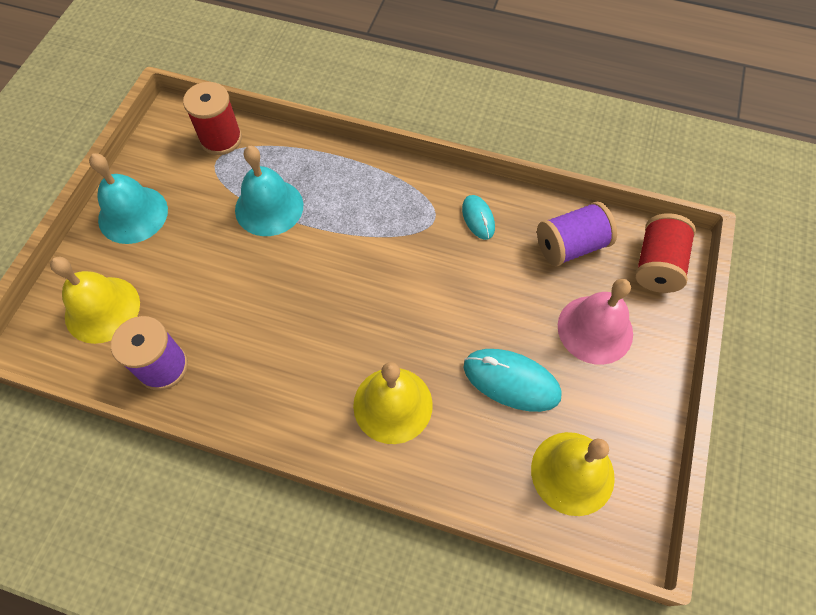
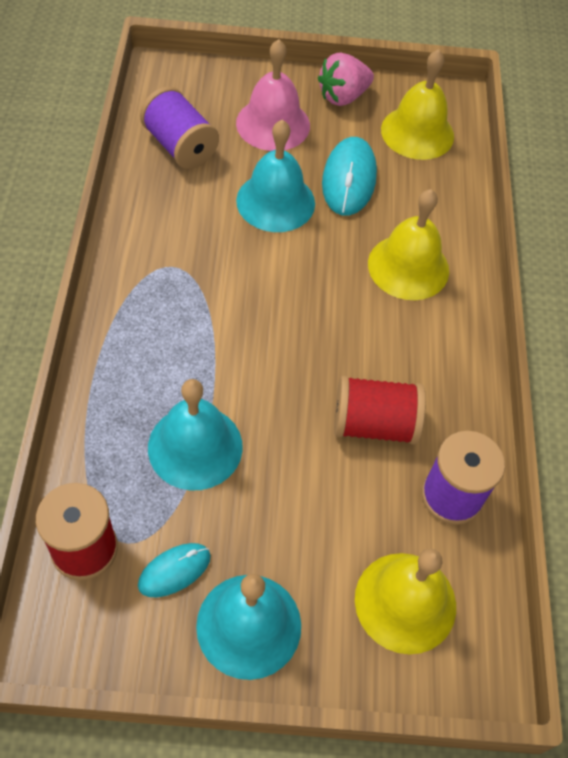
camera: 110 degrees left, 5 degrees down
turquoise mouse [462,195,495,240] -> turquoise mouse moved to [138,543,211,597]
red spool [635,213,696,293] -> red spool moved to [334,376,426,445]
none -> turquoise bell [236,120,315,232]
none -> pink strawberry [318,53,374,106]

